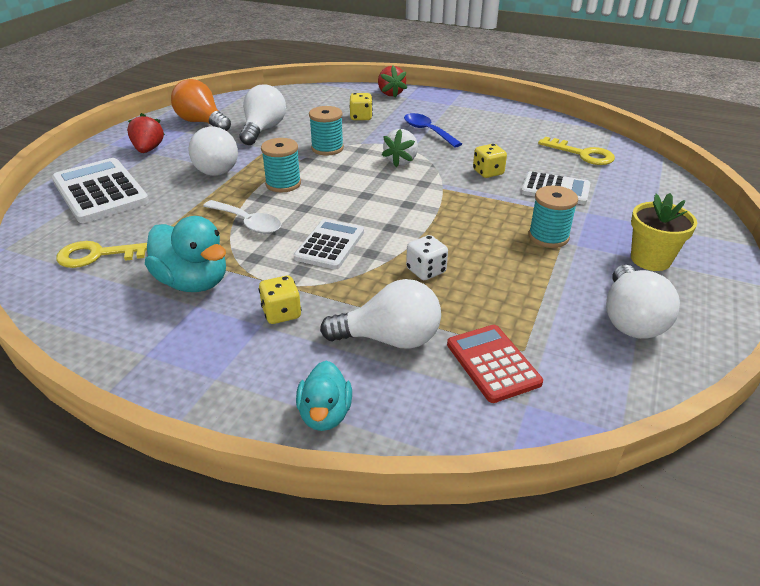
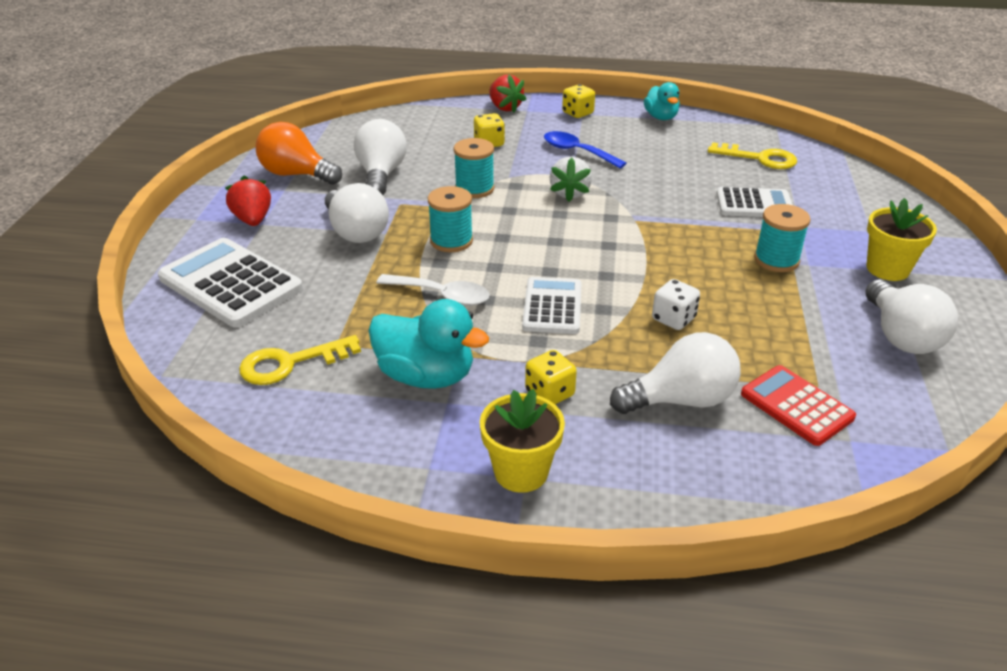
camera: 15 degrees left, 0 degrees up
turquoise duck [296,360,352,431] -> turquoise duck moved to [644,82,680,120]
yellow dice [473,144,507,178] -> yellow dice moved to [562,84,595,118]
none -> yellow flower pot [480,389,565,493]

